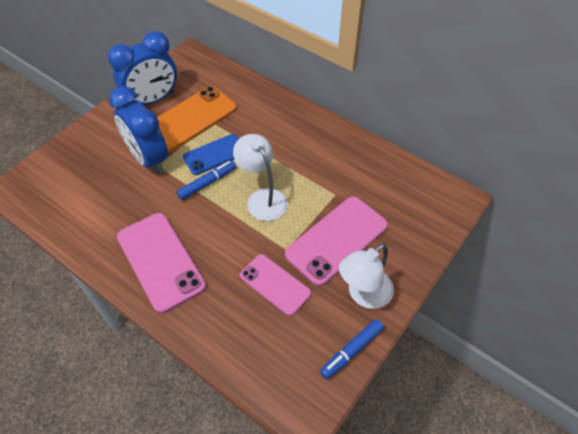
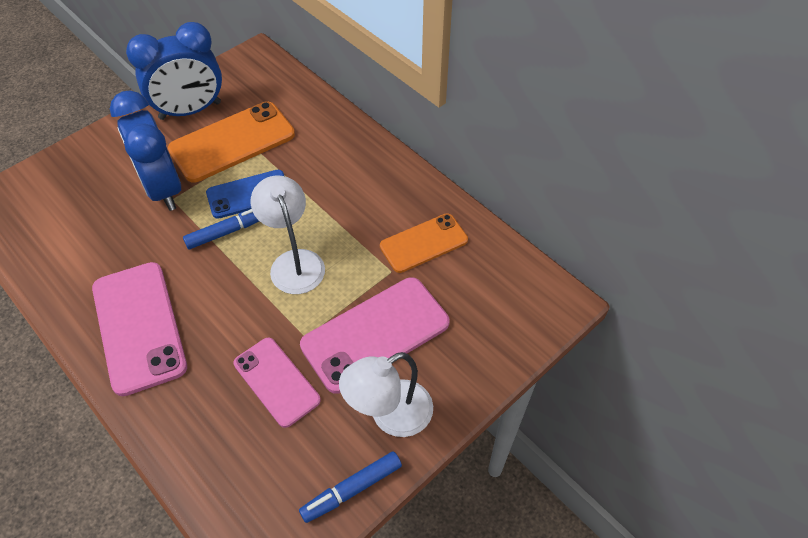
camera: 10 degrees right, 0 degrees up
none -> orange phone [380,213,468,273]

